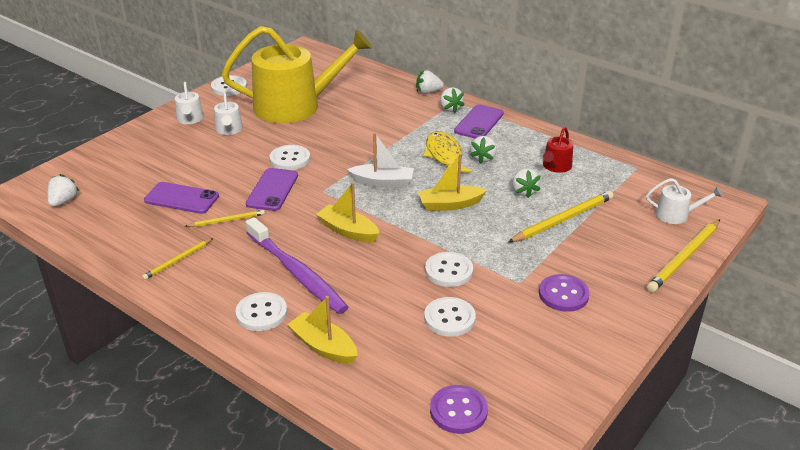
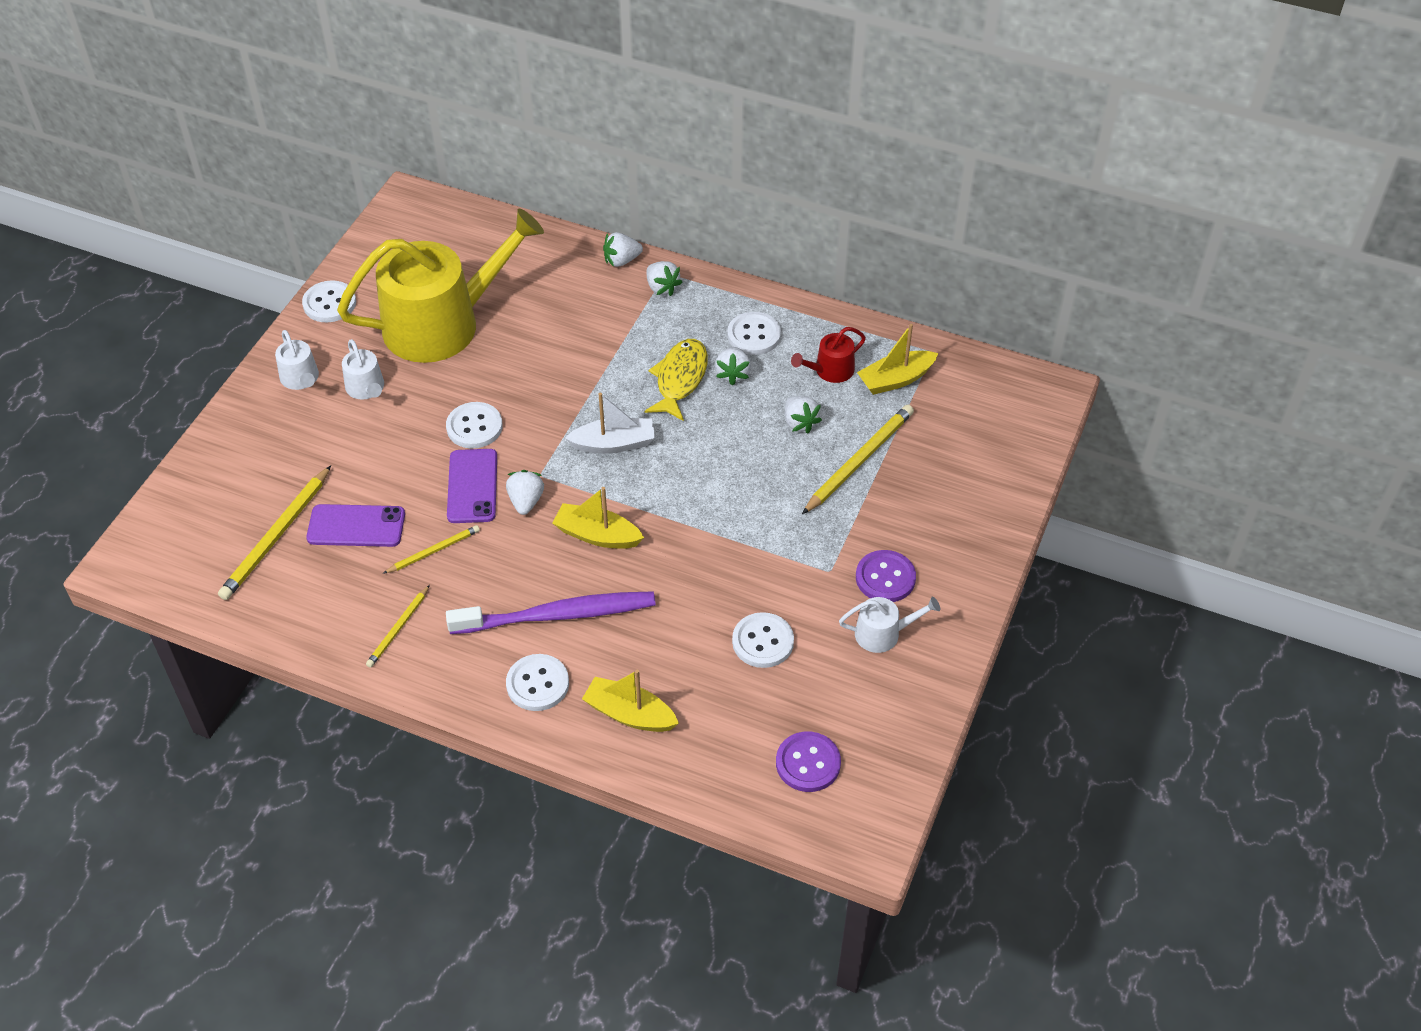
camera: 15 degrees left, 15 degrees up
white strawberry [47,174,79,207] -> white strawberry moved to [506,470,544,515]
purple toothbrush [246,217,349,314] -> purple toothbrush turned 45 degrees counterclockwise [446,591,656,634]
yellow boat [418,154,487,211] -> yellow boat moved to [857,324,938,395]
yellow fish [423,131,472,175] -> yellow fish turned 45 degrees clockwise [645,339,708,421]
white button [425,252,473,287] -> white button moved to [727,312,781,355]
purple phone [454,104,504,139] -> none
red watering can [543,127,573,173] -> red watering can turned 45 degrees clockwise [791,327,866,383]
white watering can [646,178,723,224] -> white watering can moved to [839,597,940,653]
yellow pencil [647,219,720,292] -> yellow pencil moved to [218,465,331,600]

